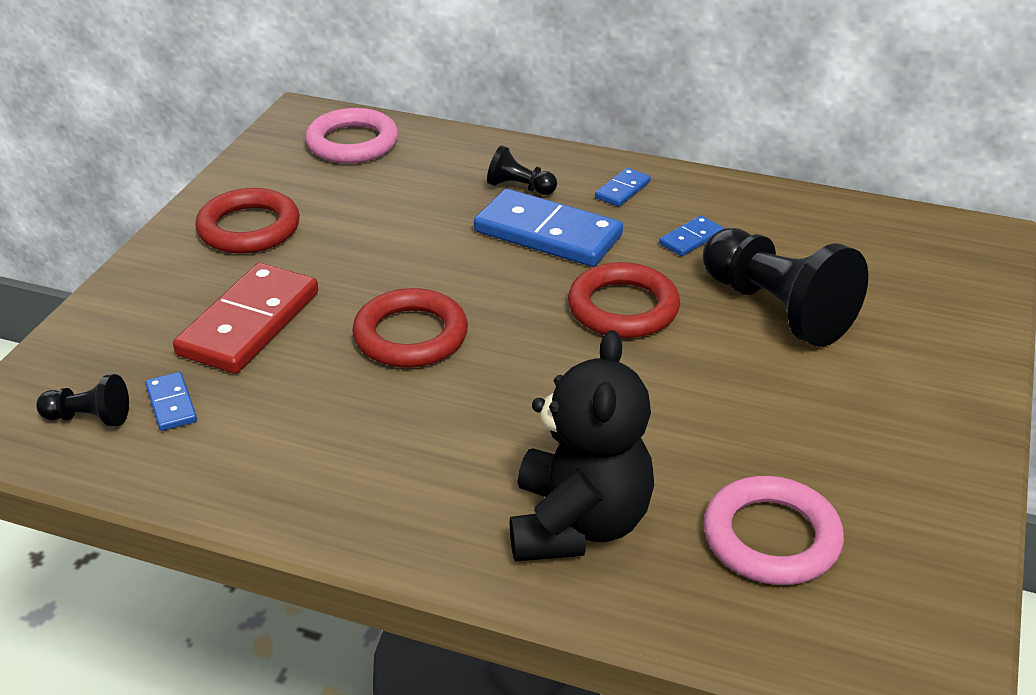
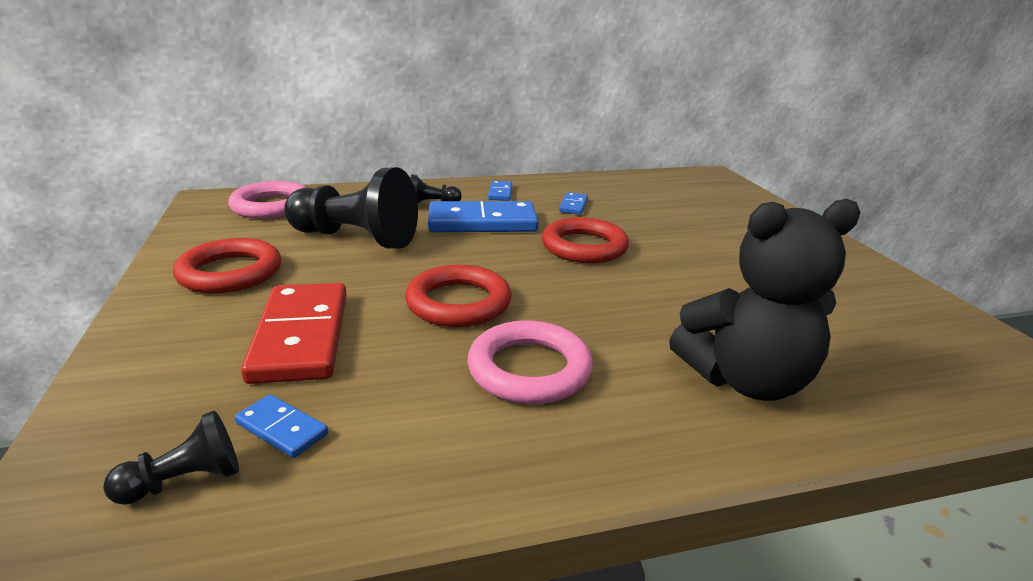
camera: 35 degrees left, 10 degrees down
black teddy bear [510,330,654,562] -> black teddy bear turned 105 degrees clockwise [669,199,861,401]
black pawn [703,228,868,347] -> black pawn moved to [284,167,418,249]
pink ring [704,476,844,585] -> pink ring moved to [467,320,593,404]

